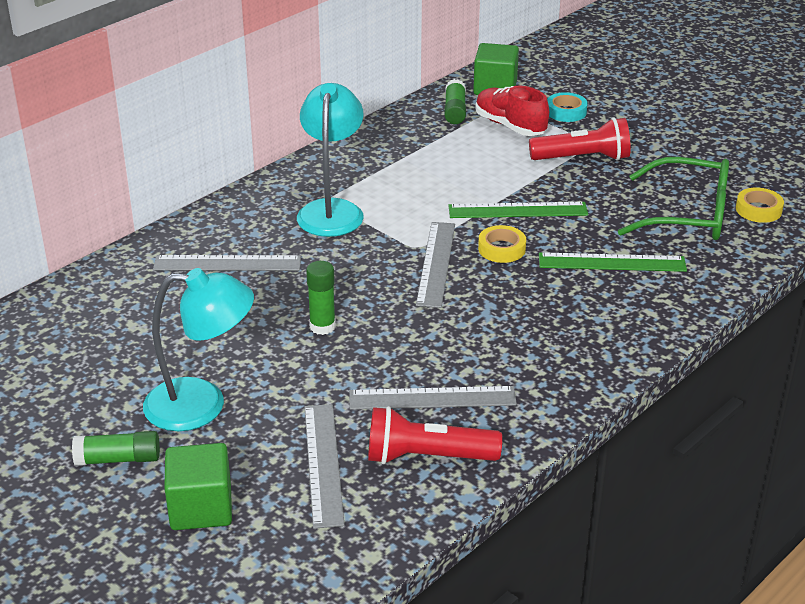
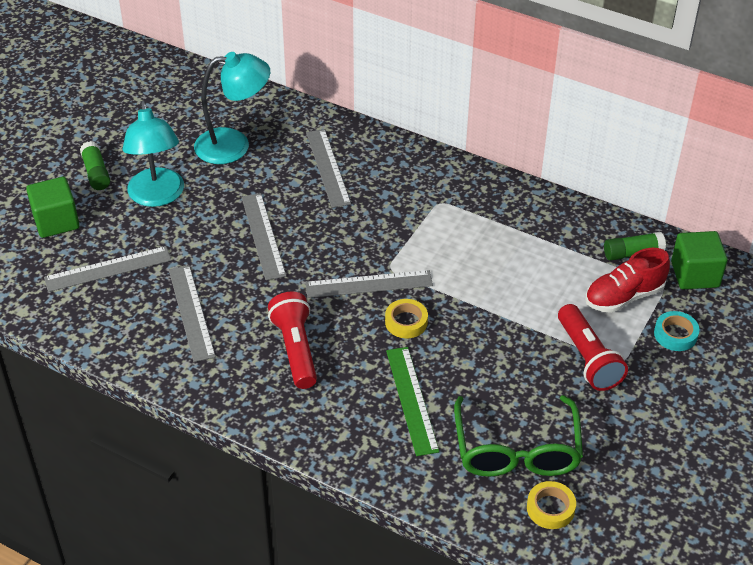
camera: 75 degrees right, 10 degrees up
turquoise lamp [297,83,364,237] -> turquoise lamp moved to [194,52,270,164]
green glue stick [306,261,336,335] -> grey ruler [241,193,286,280]
red flashlight [368,406,502,464] -> red flashlight moved to [268,292,317,389]
green ruler [448,202,588,218] -> none
red shoe [475,86,549,136] -> red shoe turned 150 degrees counterclockwise [585,248,670,313]

